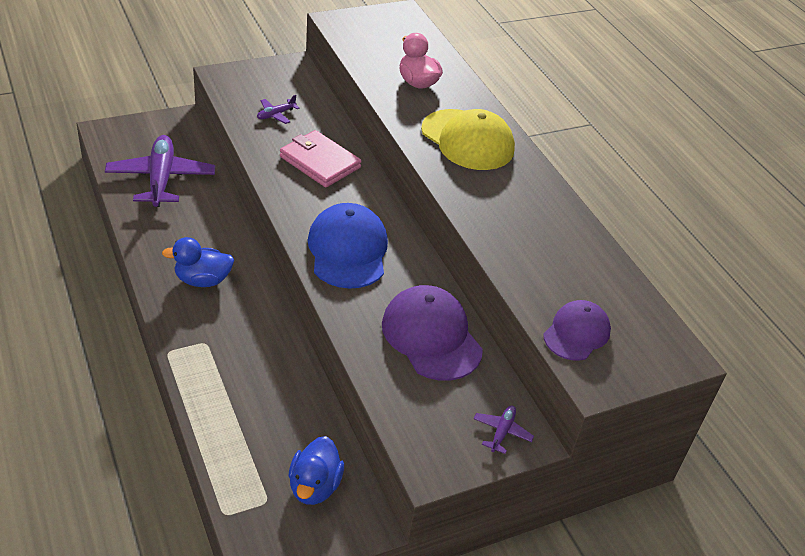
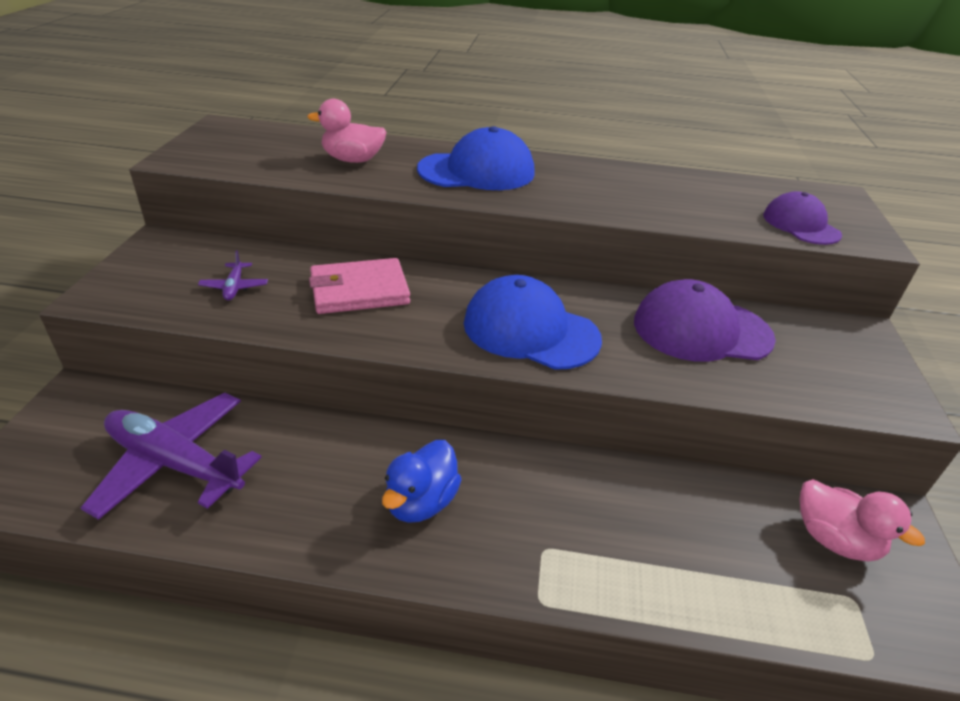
camera: 55 degrees left, 5 degrees down
blue duck [289,436,344,505] -> pink duck [800,479,925,561]
yellow cap [421,109,515,170] -> blue cap [417,126,535,190]
purple plane [474,406,534,454] -> none

